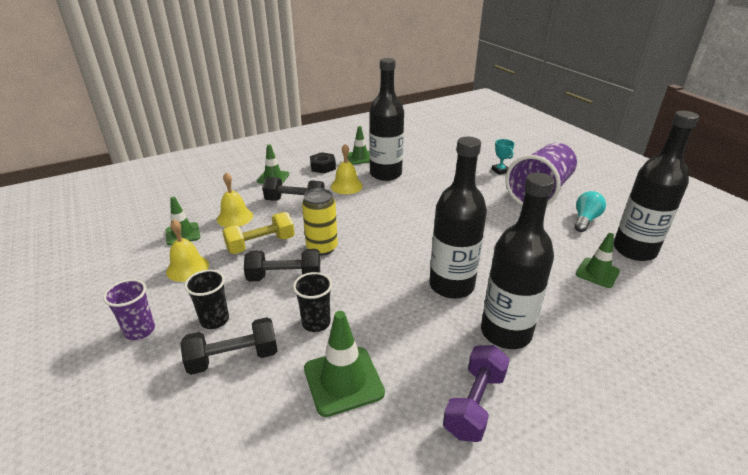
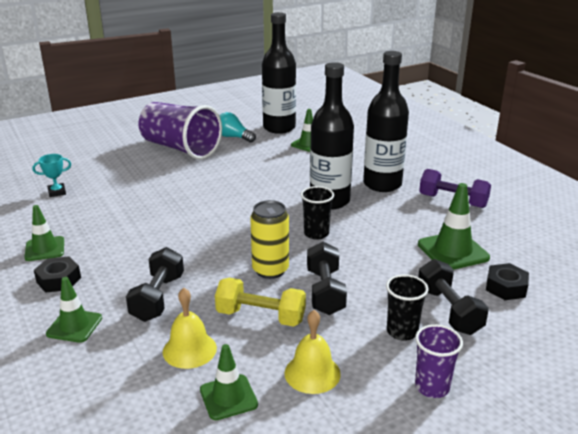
camera: 90 degrees left, 5 degrees down
yellow dumbbell [222,212,295,254] -> yellow dumbbell turned 45 degrees counterclockwise [215,278,306,327]
black cup [293,272,332,332] -> black cup moved to [301,186,334,240]
yellow bell [331,144,363,194] -> none
black bottle [369,58,404,181] -> none
turquoise trophy [492,139,515,175] -> turquoise trophy moved to [33,154,71,197]
none -> black nut [486,263,529,300]

